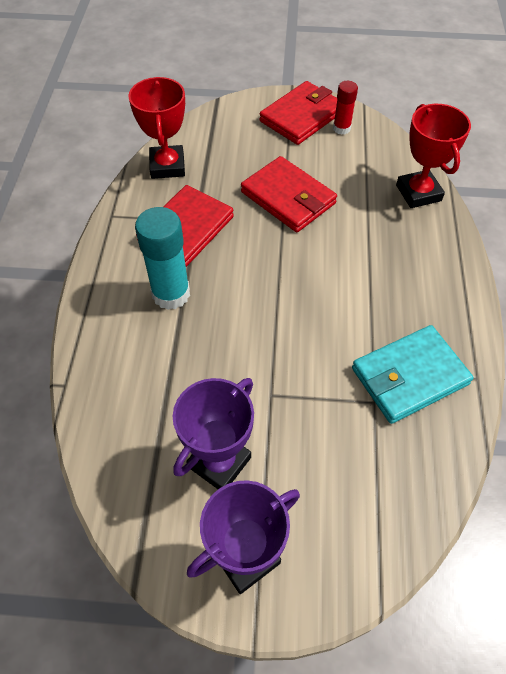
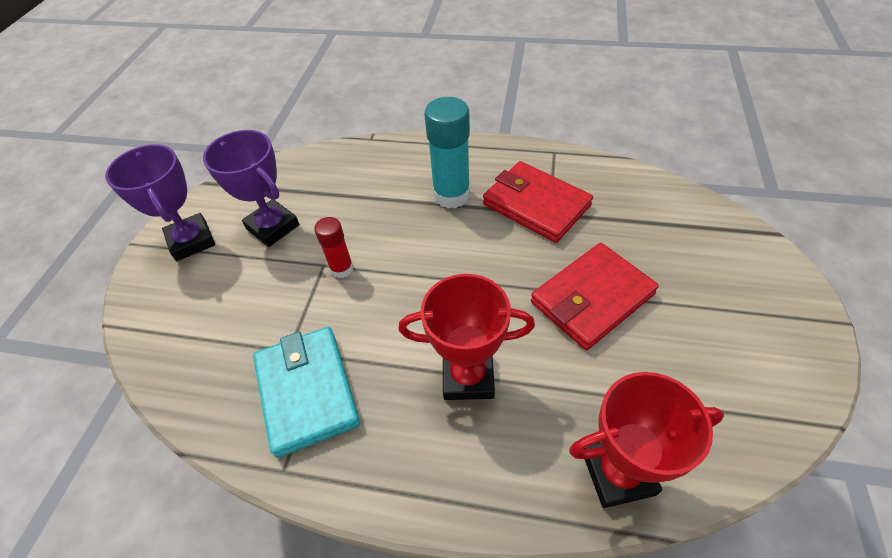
camera: 100 degrees right, 5 degrees down
red trophy [128,77,185,179] -> red trophy moved to [398,274,535,400]
red wallet [260,81,337,145] -> none
red glue stick [333,81,358,135] -> red glue stick moved to [314,217,354,278]

